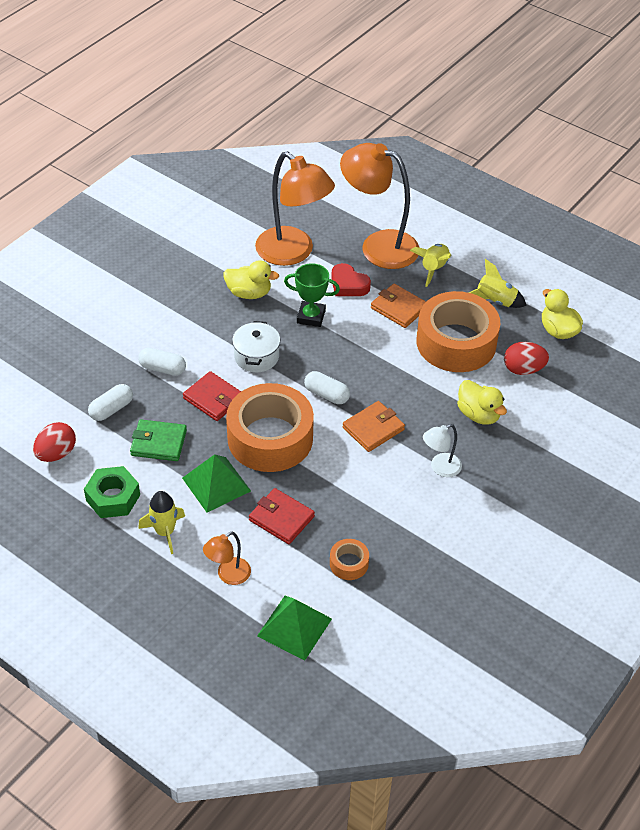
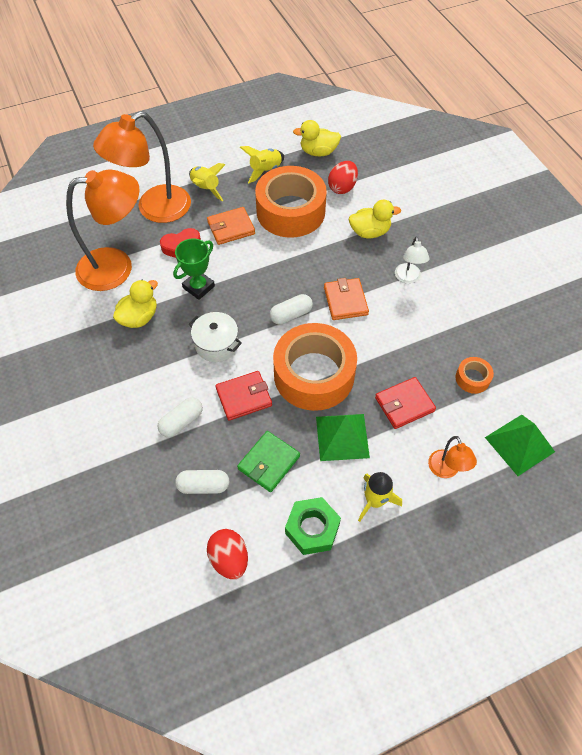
camera: 60 degrees left, 10 degrees up
white capsule [88,384,133,421] -> white capsule turned 75 degrees counterclockwise [175,470,230,494]

